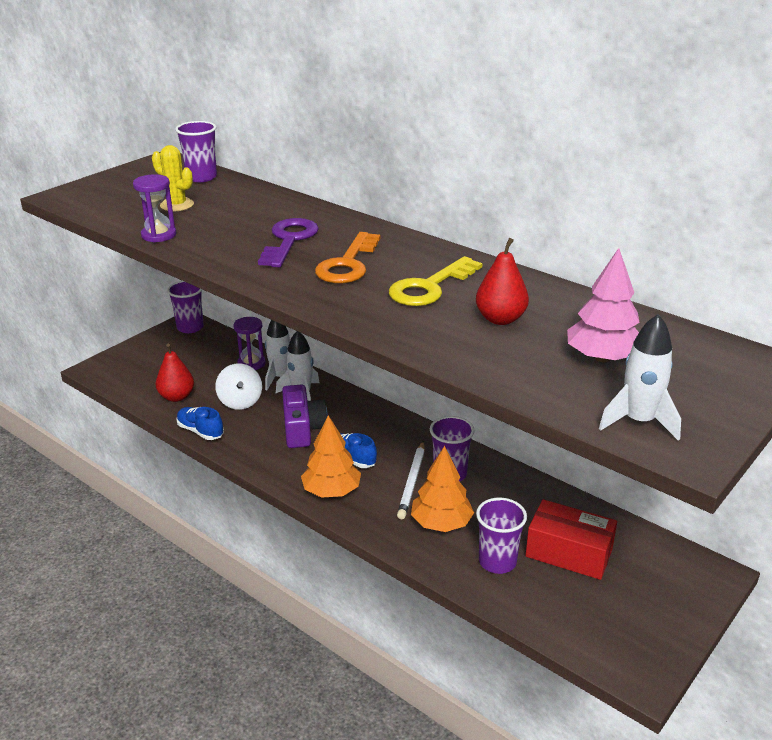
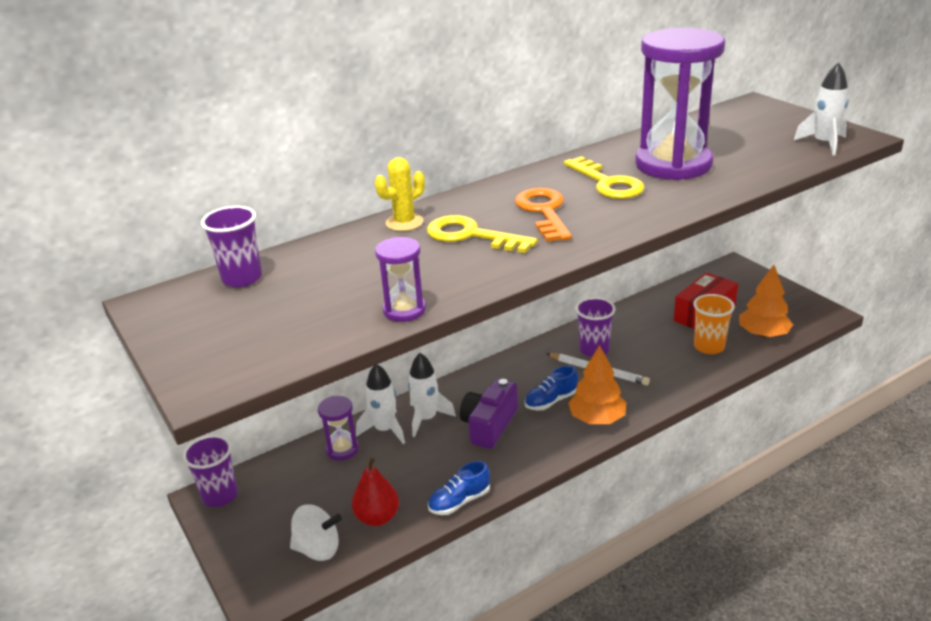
camera: 70 degrees left, 0 degrees up
yellow cactus [152,145,194,211] -> yellow cactus moved to [375,157,425,231]
white spinning top [215,363,262,410] -> white spinning top moved to [290,504,342,561]
purple key [258,218,319,267] -> yellow key [427,215,537,253]
purple camera [282,385,328,448] -> purple camera turned 75 degrees counterclockwise [460,379,518,449]
orange key [315,232,381,283] -> orange key turned 135 degrees counterclockwise [515,188,572,242]
orange tree [411,446,474,532] -> orange tree moved to [739,265,793,337]
red pear [476,238,529,325] -> purple hourglass [635,28,725,180]
purple cup [476,498,527,574] -> orange cup [693,294,735,354]
pink tree [567,248,640,363] -> none

